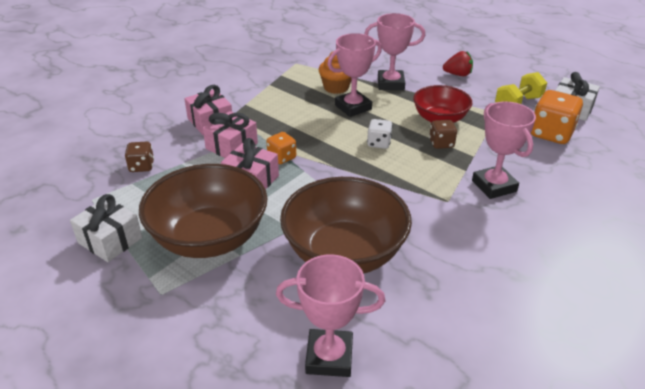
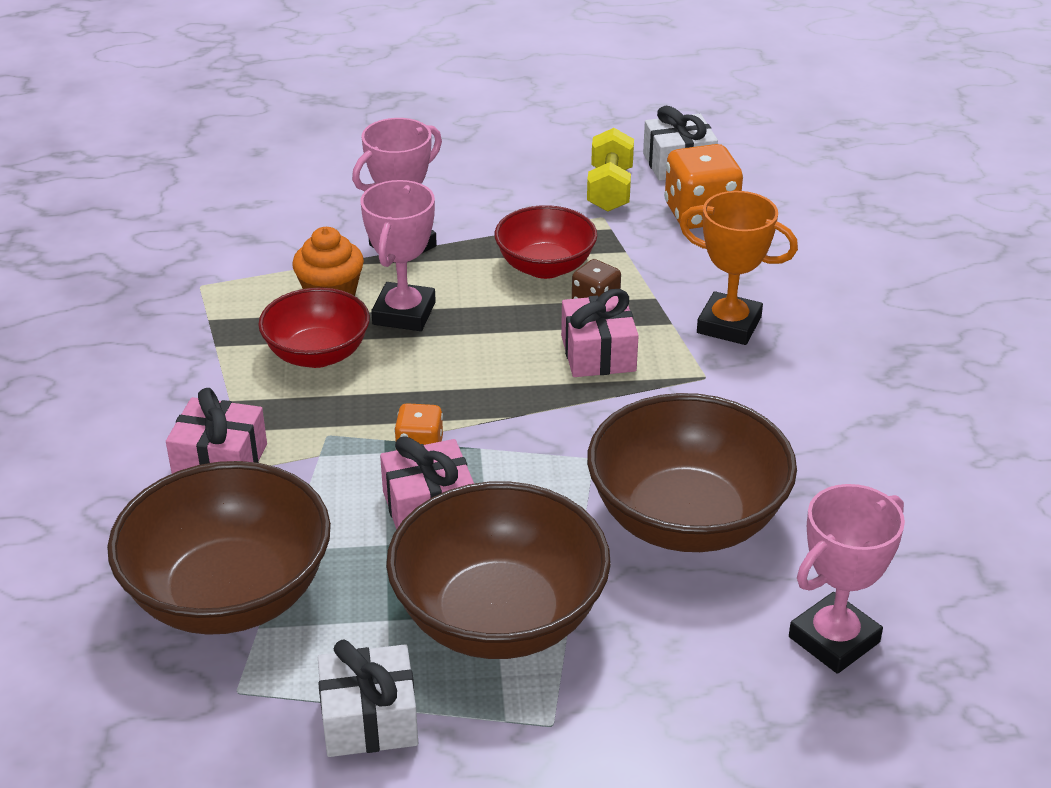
camera: 45 degrees left, 0 degrees up
brown dice [125,141,154,172] -> brown bowl [107,461,331,635]
pink gift [203,111,258,158] -> pink gift moved to [561,289,639,377]
white dice [367,119,393,149] -> none
red strawberry [443,51,473,76] -> none
pink trophy [472,102,536,199] -> orange trophy [680,191,798,345]
none -> red bowl [258,287,370,368]

